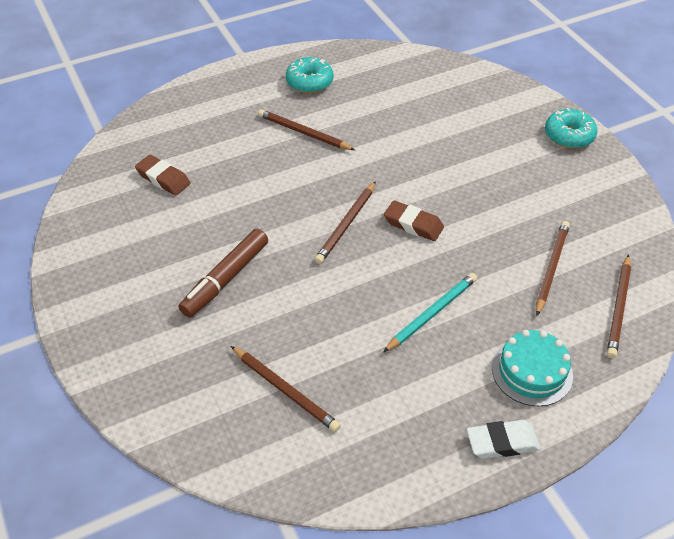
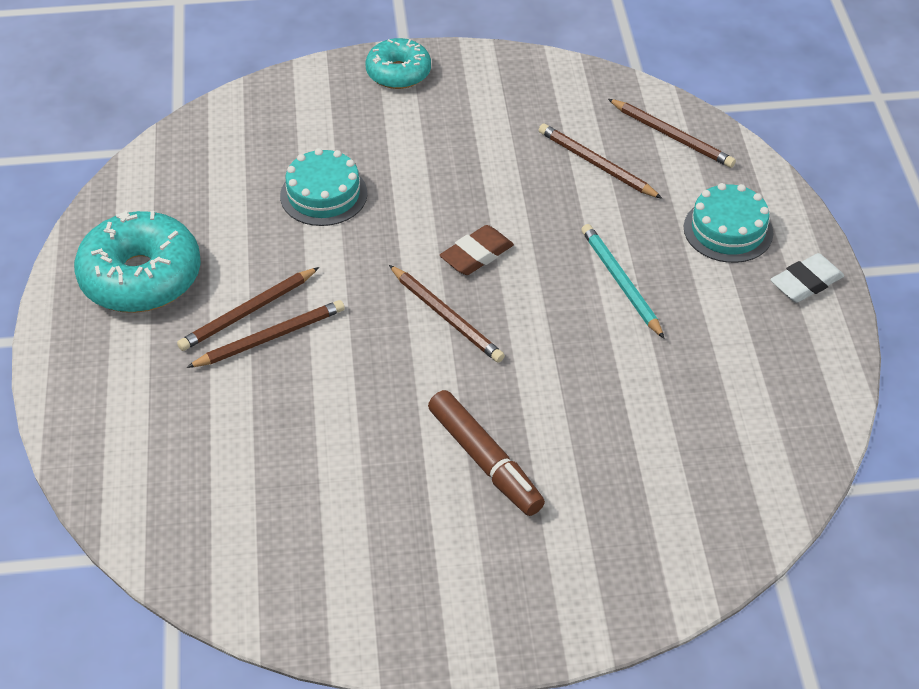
camera: 70 degrees left, 0 degrees up
brown eraser [135,155,191,195] -> none
brown pencil [231,346,341,432] -> brown pencil moved to [186,300,345,368]
turquoise donut [286,57,333,93] -> turquoise donut [74,211,201,313], size x1.66
white eraser [467,420,541,459] -> white eraser turned 45 degrees clockwise [770,253,844,303]
none -> turquoise cake [280,148,368,226]

